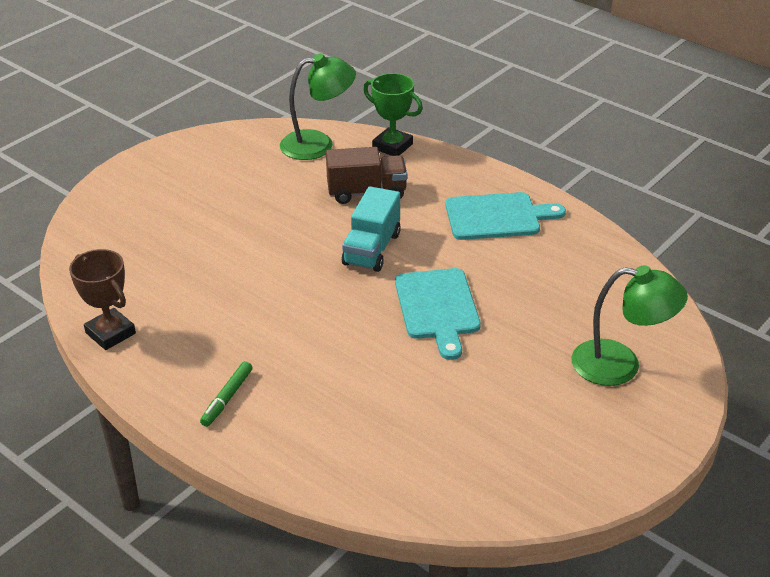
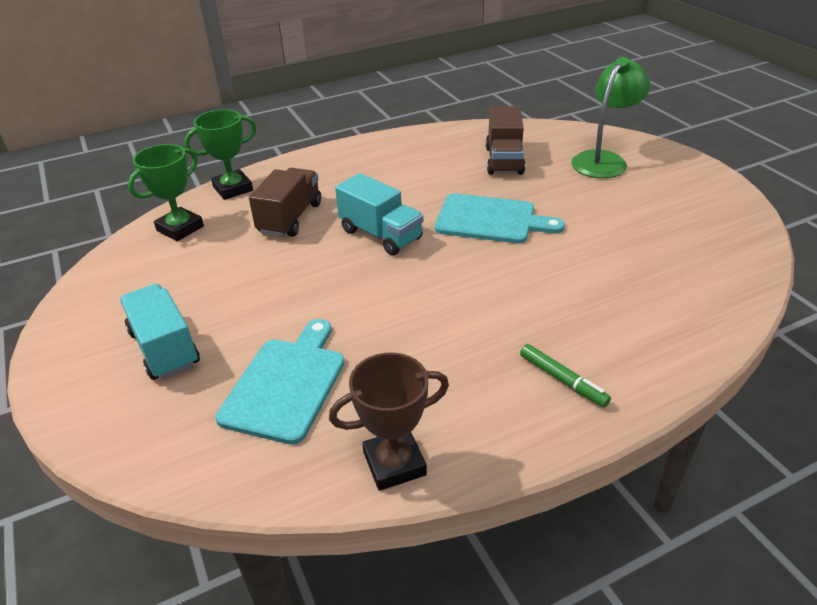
camera: 65 degrees left, 0 degrees up
green lamp [280,53,356,160] -> green trophy [128,144,204,241]
turquoise cutting board [445,192,566,240] -> turquoise cutting board moved to [215,319,345,445]
none -> turquoise truck [120,284,200,380]
none -> brown truck [486,106,525,175]

